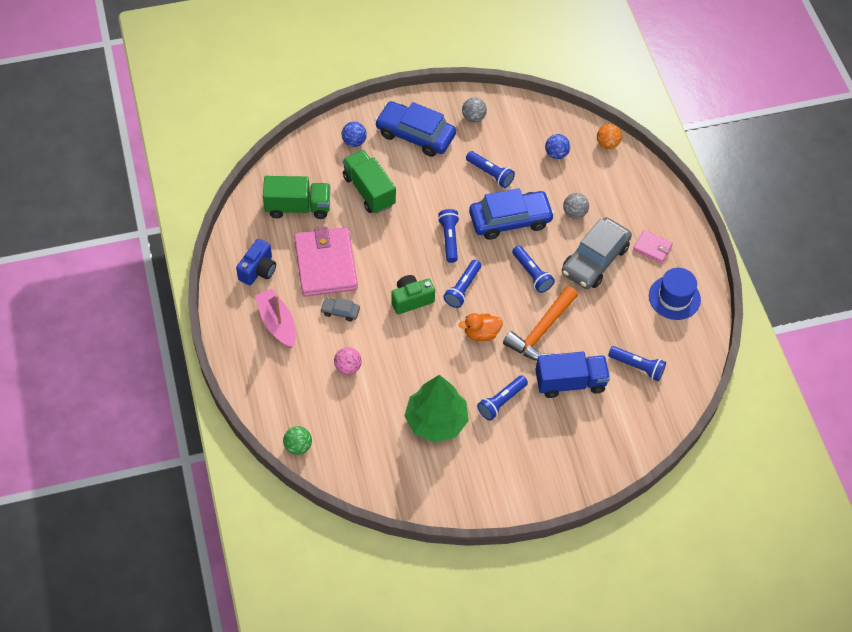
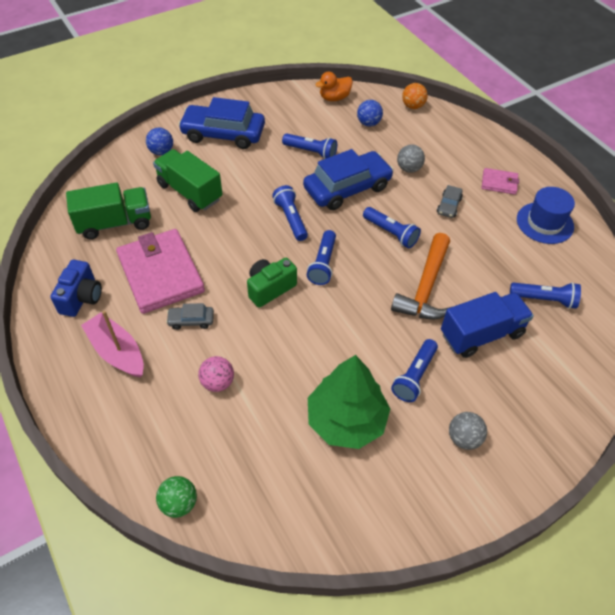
camera: 15 degrees left, 5 degrees down
orange duck [459,313,503,341] -> orange duck moved to [315,72,353,101]
grey ball [462,97,487,122] -> grey ball moved to [449,412,487,450]
grey car [562,217,632,289] -> grey car [437,185,463,218], size x0.45

